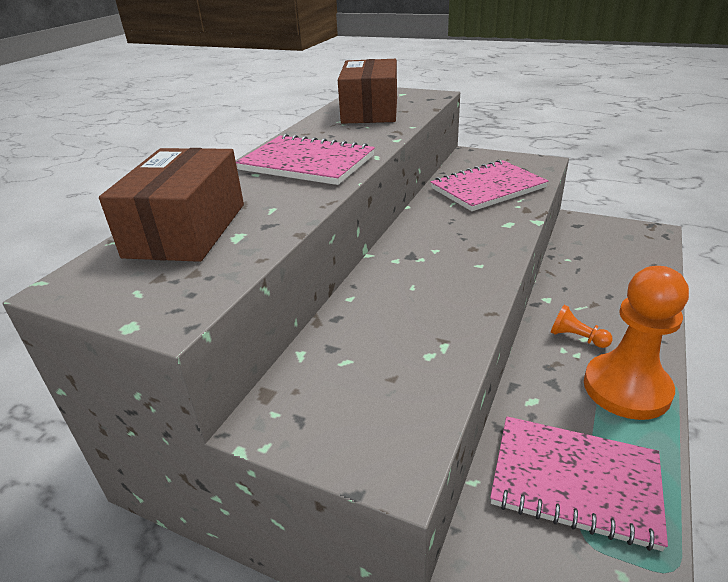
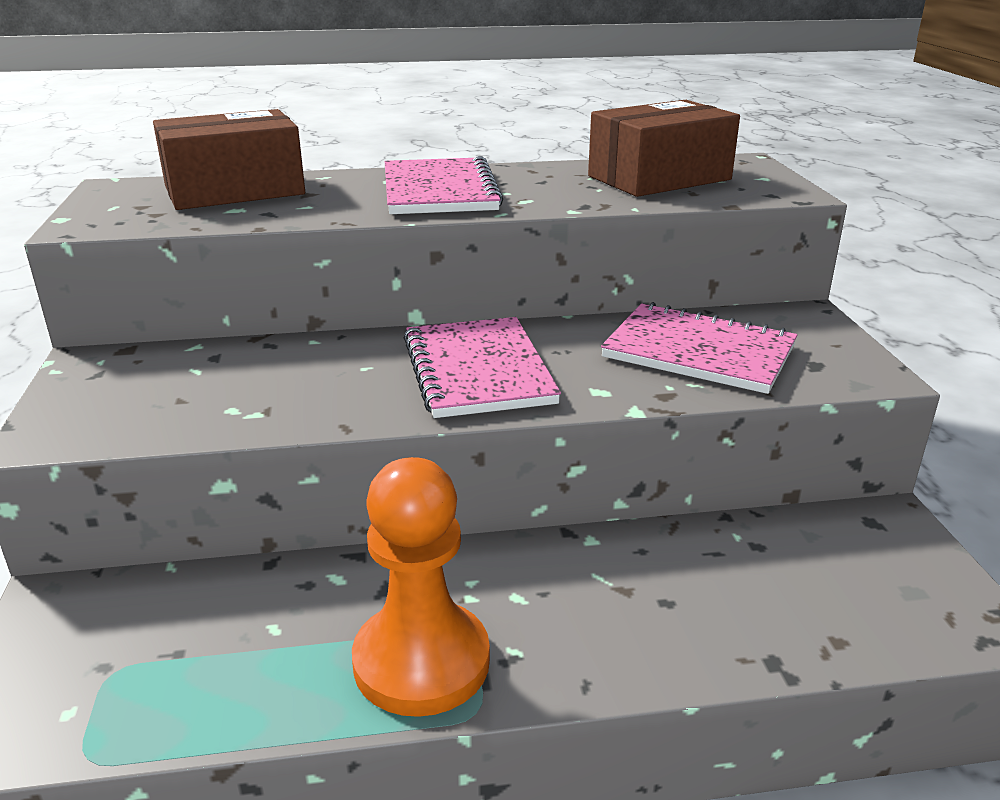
camera: 55 degrees right, 5 degrees down
pink notebook [490,416,668,551] -> pink notebook moved to [404,317,561,418]
orange pawn [551,305,613,348] -> none

